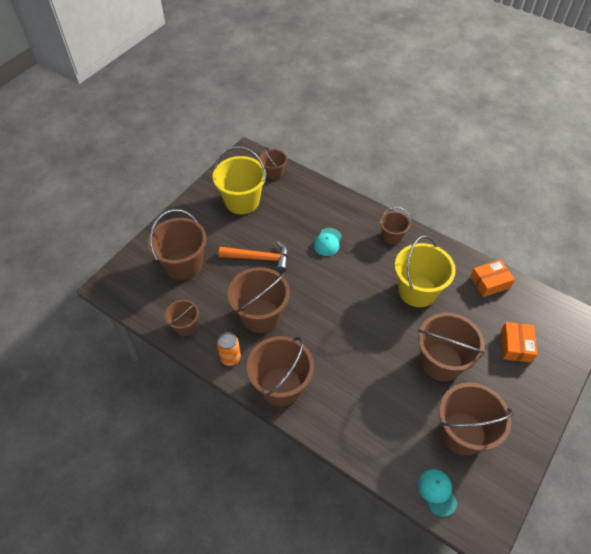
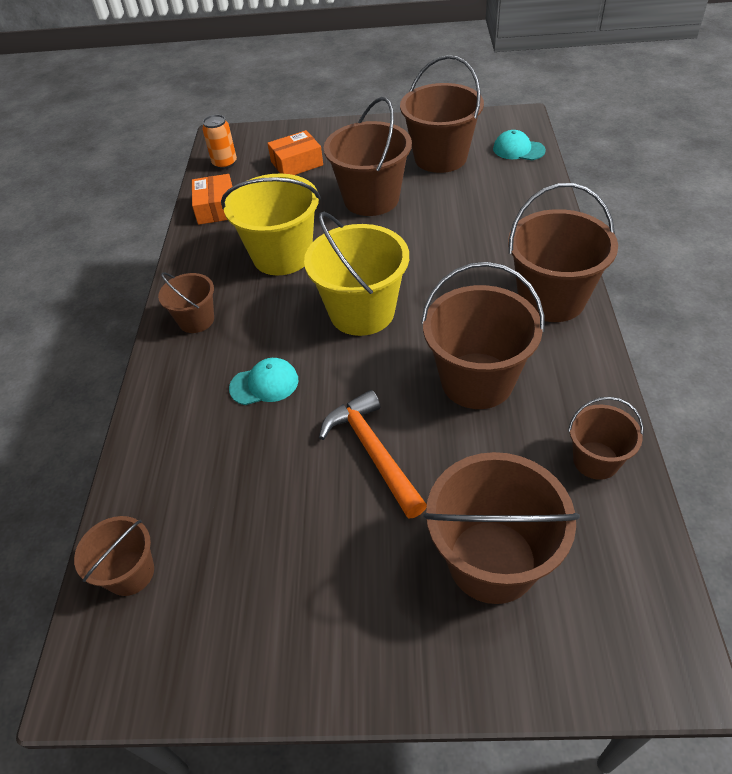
camera: 120 degrees left, 5 degrees down
yellow bucket [213,146,266,214] -> yellow bucket moved to [304,212,409,336]
orange can [217,332,241,366] -> orange can moved to [202,115,237,169]
turquoise cap [418,469,458,517] -> turquoise cap turned 75 degrees clockwise [493,130,546,160]
orange box [470,260,515,297] -> orange box turned 45 degrees clockwise [192,174,233,225]

